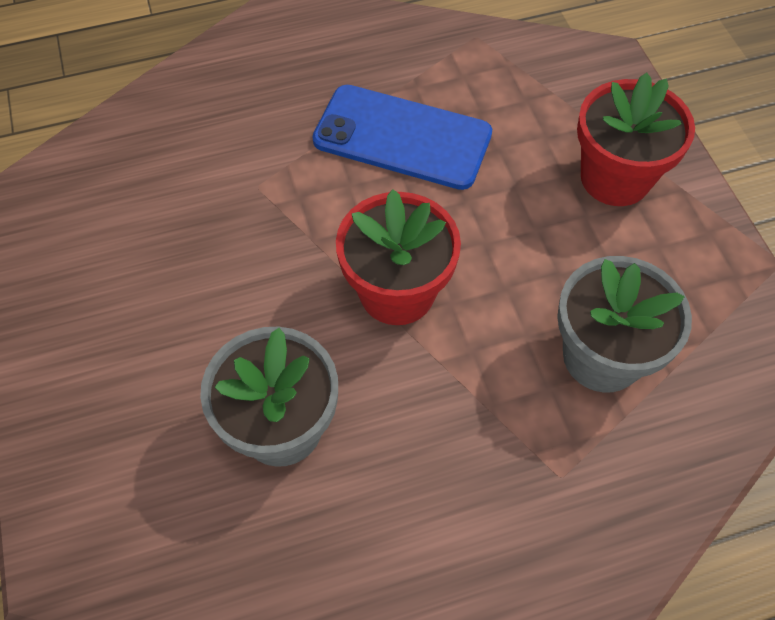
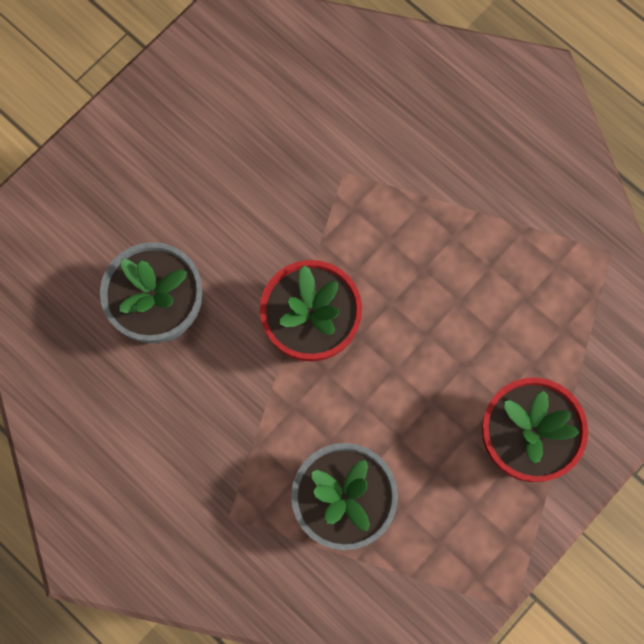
camera: 60 degrees right, 15 degrees up
blue phone [312,85,492,190] -> none

